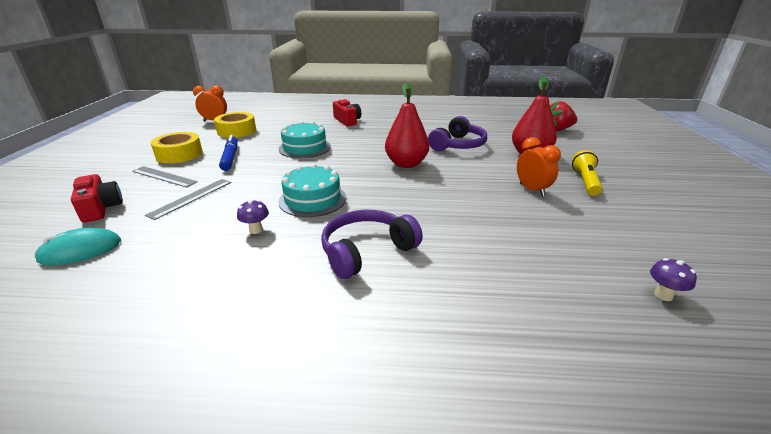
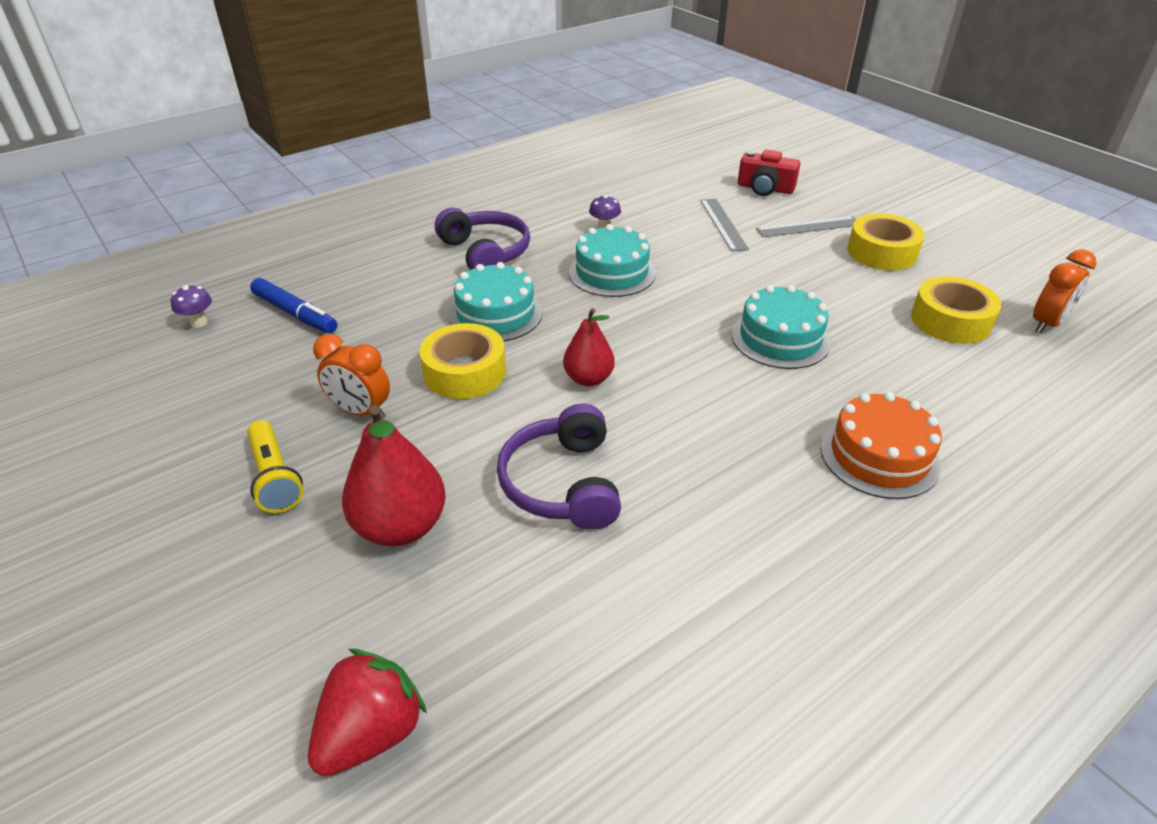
camera: 140 degrees right, 10 degrees up
turquoise mouse [34,228,121,265] -> none
blue marker [219,135,238,171] -> blue marker moved to [250,278,337,334]
purple headphones [321,210,423,279] -> purple headphones turned 45 degrees counterclockwise [435,208,530,270]
red camera [333,99,361,126] -> orange cake [820,392,942,499]
red pear [385,83,429,168] -> red pear [563,308,615,386], size x0.64
none -> yellow tape [420,323,506,399]
none -> turquoise cake [449,262,543,341]

